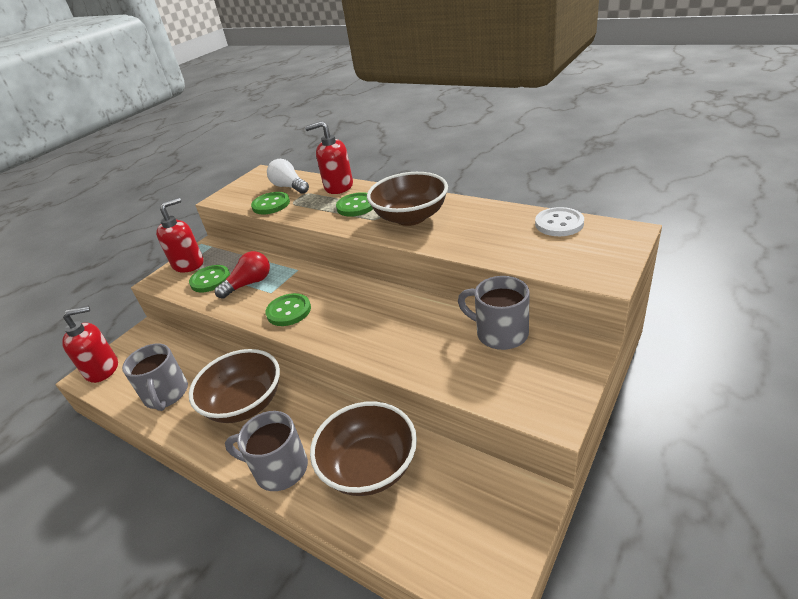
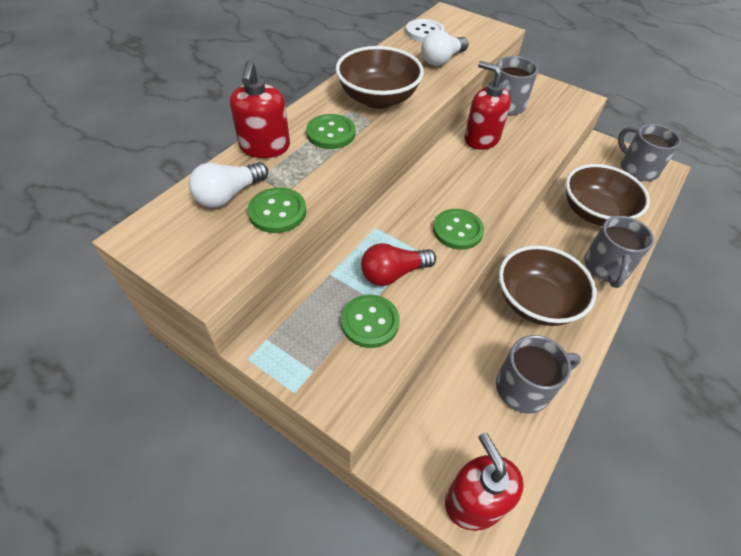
camera: 95 degrees left, 15 degrees up
red soap dispenser [156,198,204,272] -> red soap dispenser moved to [464,61,511,150]
red light bulb [215,251,270,299] -> red light bulb turned 75 degrees counterclockwise [361,243,436,286]
none -> white light bulb [421,30,469,66]
none -> grey mug [618,124,681,181]

